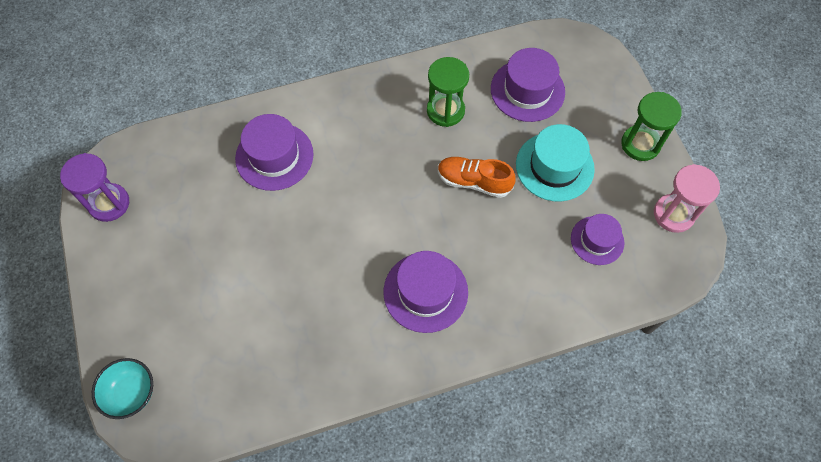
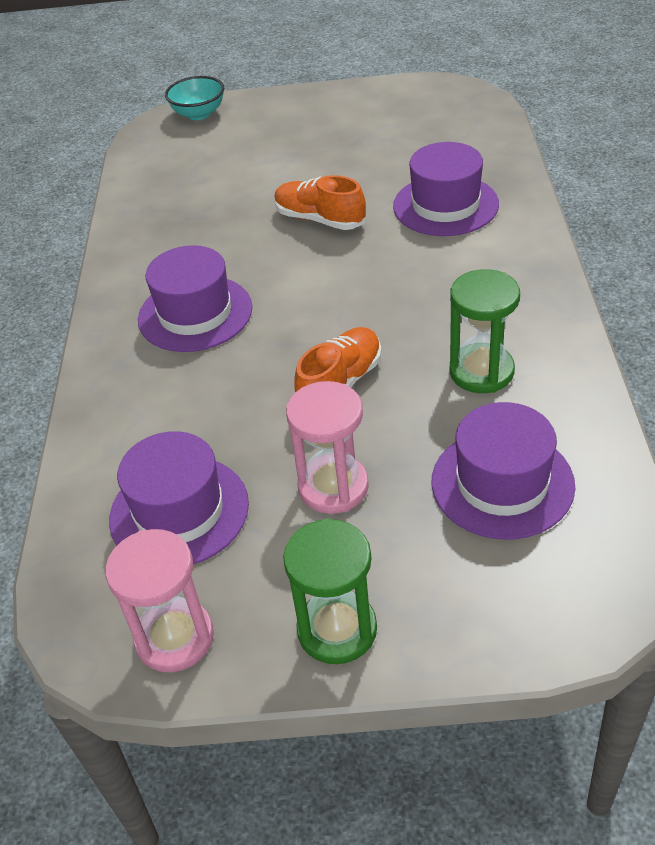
camera: 110 degrees right, 20 degrees down
purple hourglass [60,153,129,222] -> none
turquoise hat [516,124,595,202] -> pink hourglass [286,381,369,514]
purple hat [571,214,624,265] -> purple hat [109,431,249,565], size x1.54
none -> orange shoe [274,175,366,230]

